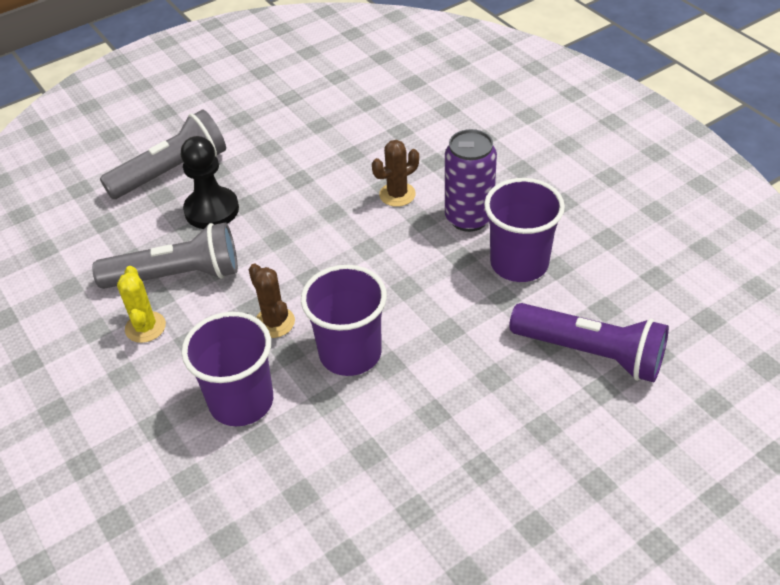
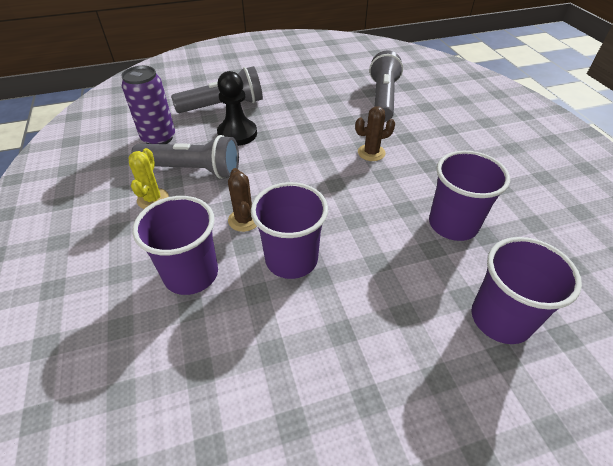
camera: 15 degrees right, 0 degrees up
purple can [445,129,497,232] -> purple can moved to [121,66,175,144]
purple flashlight [509,303,669,382] -> purple cup [472,237,582,344]
none -> grey flashlight [369,51,403,122]

